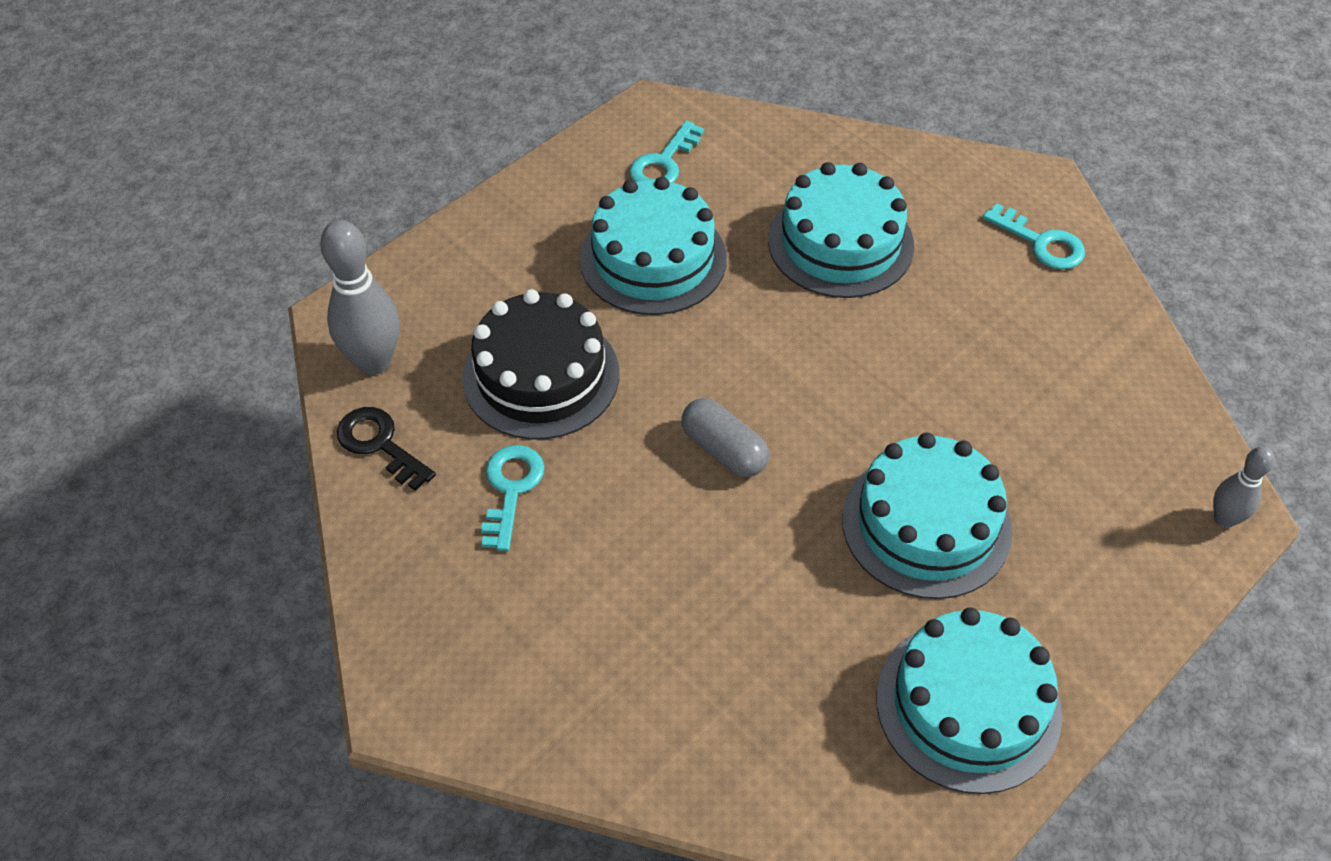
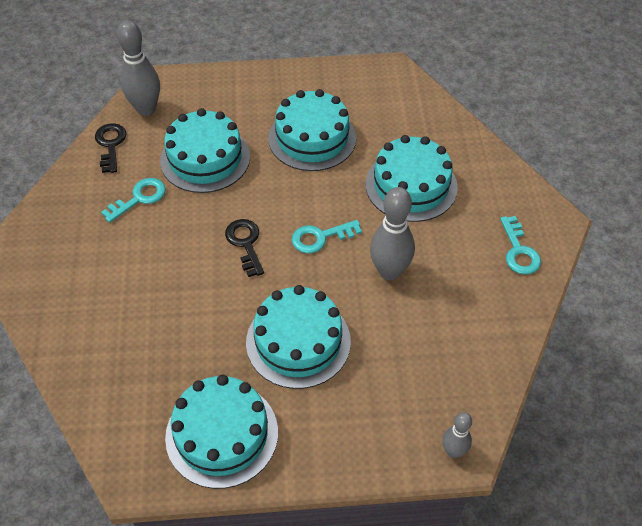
camera: 40 degrees right, 0 degrees up
black cake [462,289,619,440] -> turquoise cake [160,108,250,193]
turquoise key [629,121,704,183] -> turquoise key moved to [292,220,362,253]
grey capsule [682,398,769,477] -> black key [225,219,264,277]
none -> grey bowling pin [370,187,415,280]

